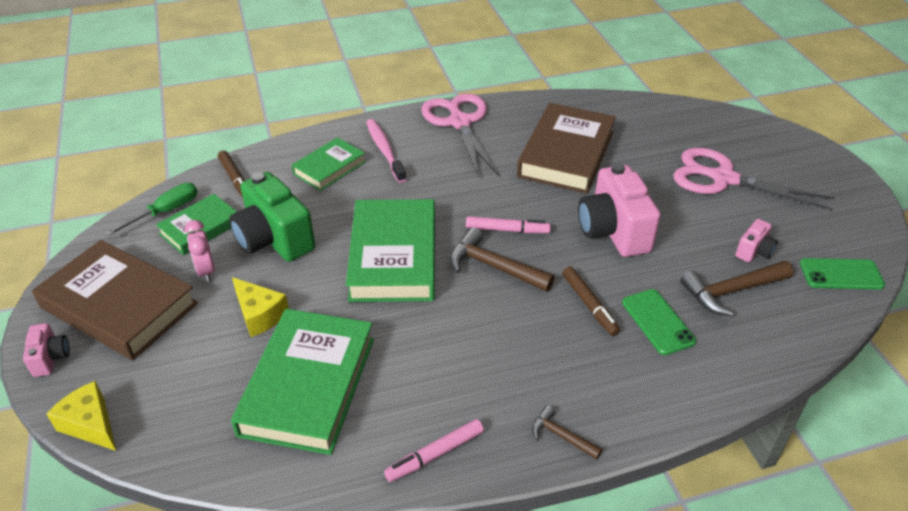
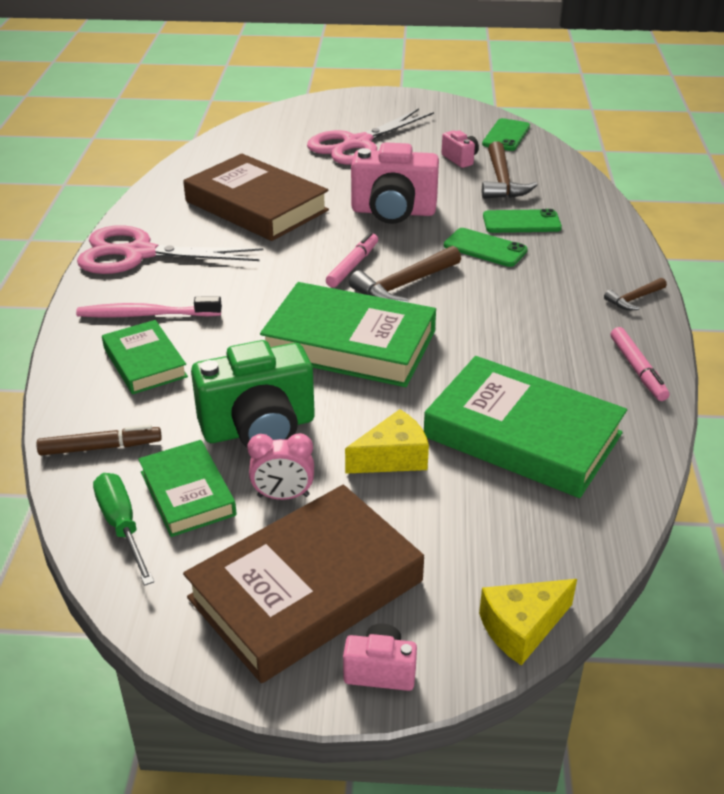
camera: 70 degrees left, 5 degrees down
brown marker [562,266,620,336] -> green phone [444,228,528,267]

